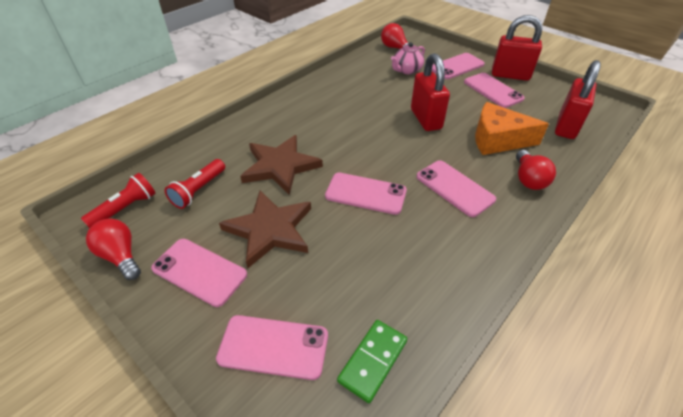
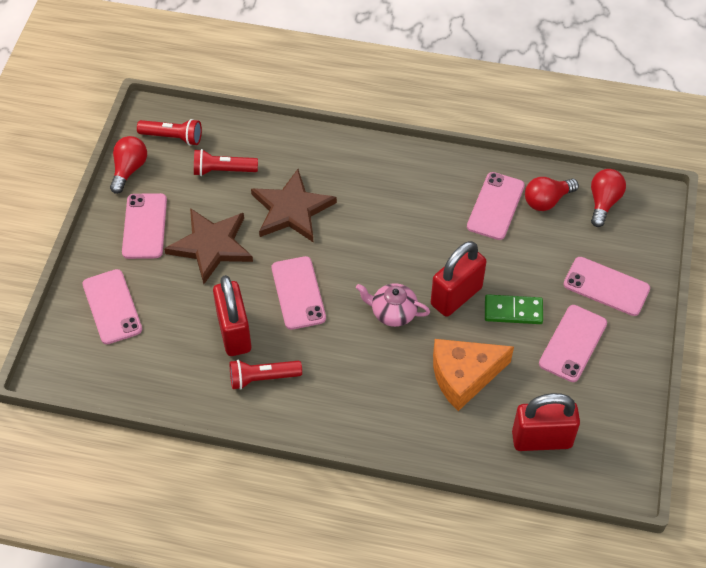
camera: 60 degrees right, 10 degrees up
green domino [337,320,407,403] -> green domino moved to [485,294,543,324]
pink teapot [391,42,425,74] -> pink teapot moved to [356,283,430,327]
pink phone [416,160,496,217] -> pink phone moved to [467,172,525,240]
orange cheese [475,102,549,155] -> orange cheese turned 90 degrees counterclockwise [433,339,514,411]
red padlock [492,15,542,81] -> red padlock moved to [213,275,252,356]
red light bulb [516,150,556,190] -> red light bulb moved to [525,177,579,211]
none -> red flashlight [230,360,302,390]

